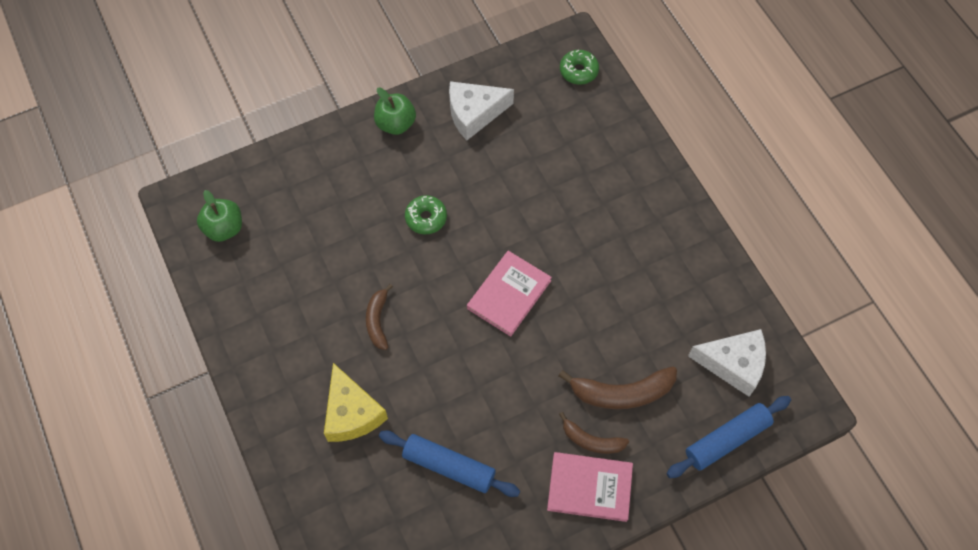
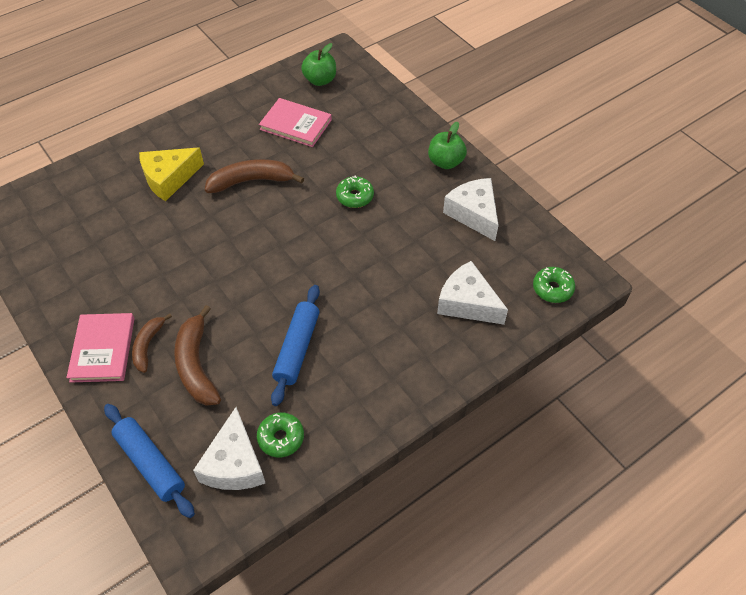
camera: 80 degrees right, 10 degrees down
brown banana [366,284,393,350] -> brown banana [205,159,304,193], size x1.62
blue rolling pin [379,431,520,497] -> blue rolling pin moved to [271,285,320,406]
pink book [467,251,552,337] -> pink book moved to [259,98,332,147]
none -> green donut [257,412,304,457]
none -> white cheese [437,261,508,325]

